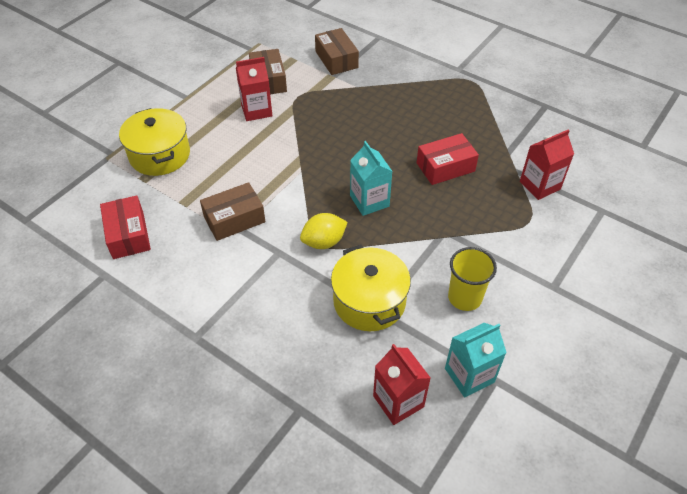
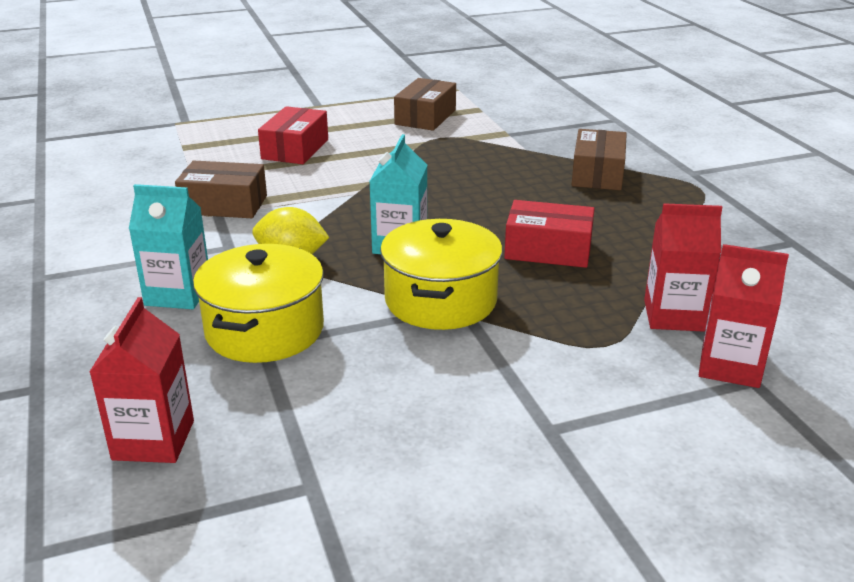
camera: 35 degrees right, 20 degrees down
red box [100,195,151,259] -> red box moved to [258,106,328,164]
yellow pot [119,108,190,176] -> yellow pot moved to [380,219,503,330]
red carton [236,57,272,121] -> red carton moved to [699,244,789,388]
brown box [315,28,359,75] -> brown box moved to [571,129,627,190]
turquoise carton [445,323,507,397] -> turquoise carton moved to [129,184,208,309]
yellow cup [448,247,497,311] -> none

